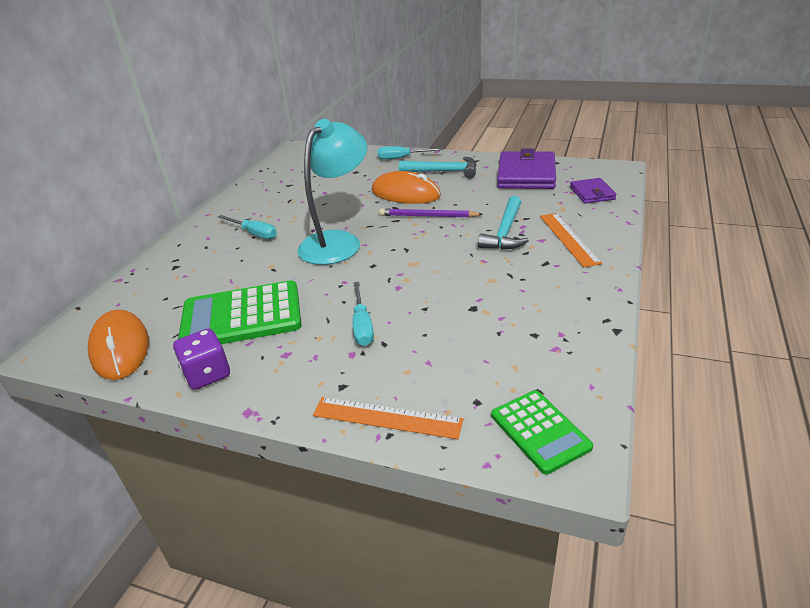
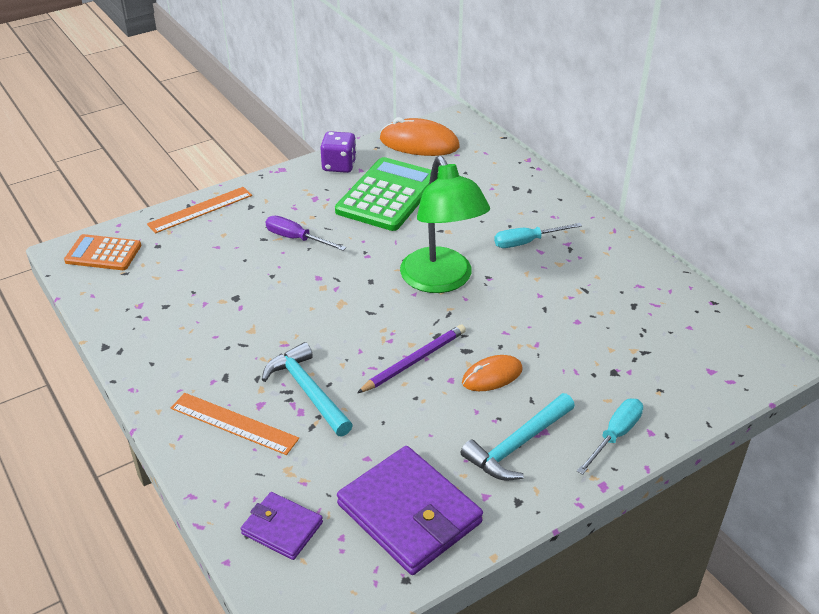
camera: 125 degrees right, 5 degrees up
turquoise lamp [297,119,367,265] -> green lamp [400,156,490,293]
turquoise screwdriver [353,282,374,346] -> purple screwdriver [266,216,346,251]
orange mouse [372,171,441,204] -> orange mouse [462,355,523,391], size x0.61
green calculator [491,390,593,474] -> orange calculator [64,234,141,270]

